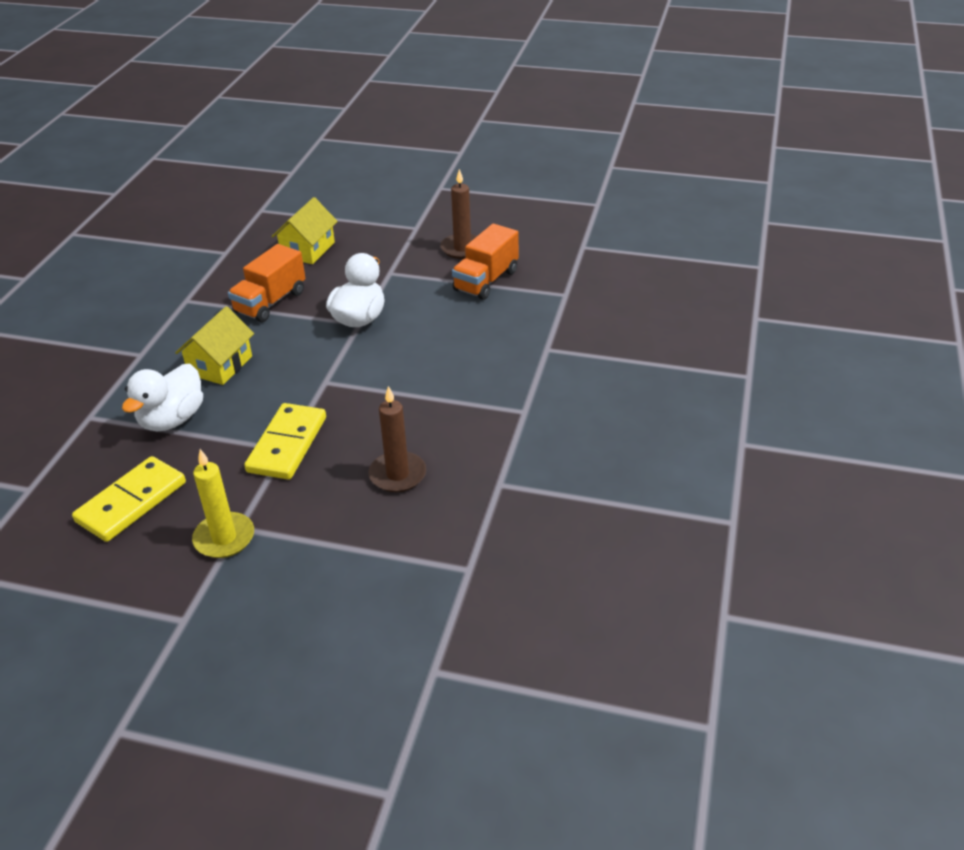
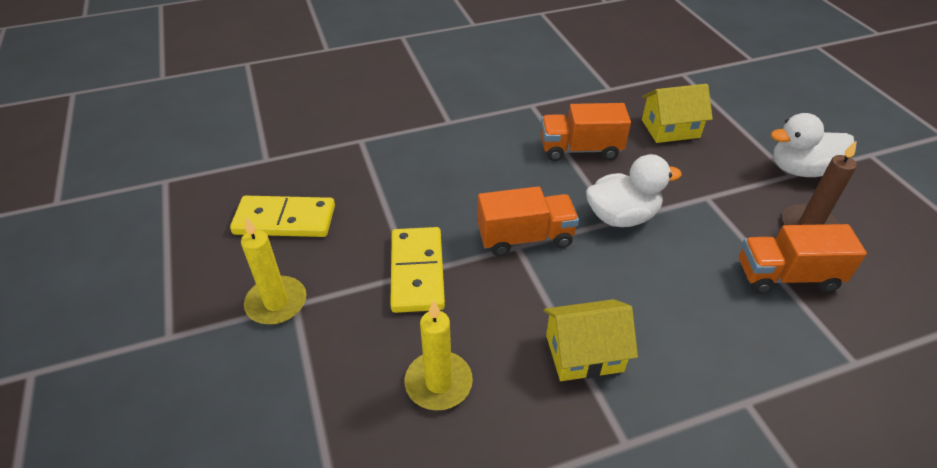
camera: 55 degrees right, 5 degrees up
white duck [122,363,203,431] -> white duck moved to [771,113,854,177]
yellow house [175,306,254,385] -> yellow house moved to [544,299,638,381]
yellow domino [244,403,326,480] -> yellow domino turned 75 degrees counterclockwise [390,227,445,313]
brown candle [368,386,426,492] -> yellow candle [405,300,473,410]
none -> orange truck [477,186,579,256]

